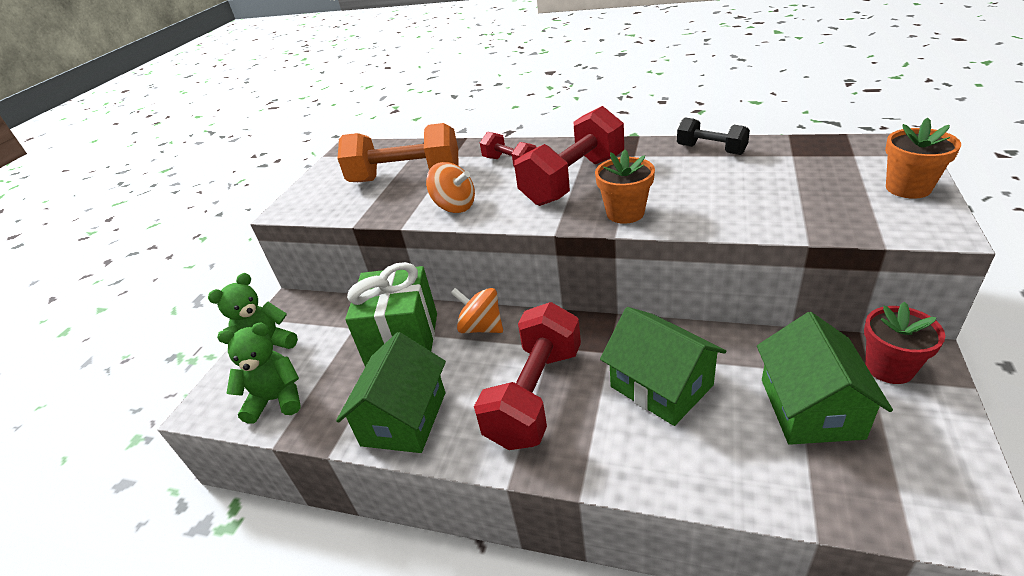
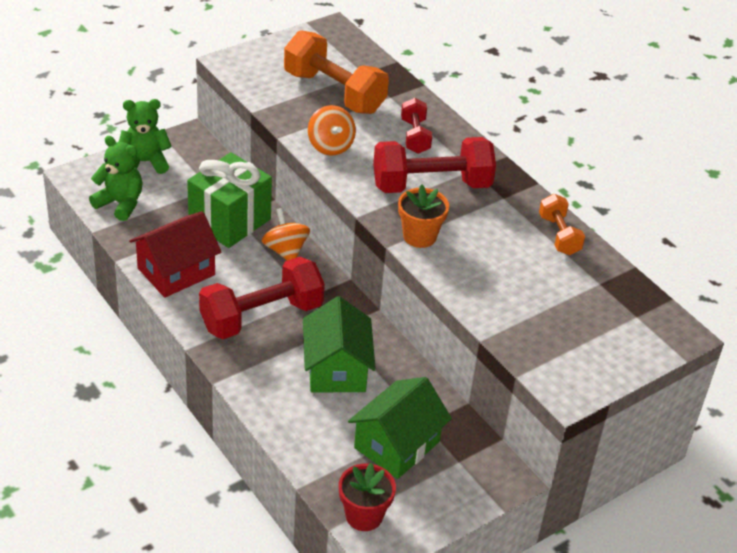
camera: 30 degrees right, 5 degrees up
green house [336,332,446,453] -> red house [129,211,221,298]
black dumbbell [677,117,750,155] -> orange dumbbell [539,194,585,255]
red flower pot [864,302,945,384] -> red flower pot moved to [339,463,396,531]
orange flower pot [885,118,961,199] -> none

